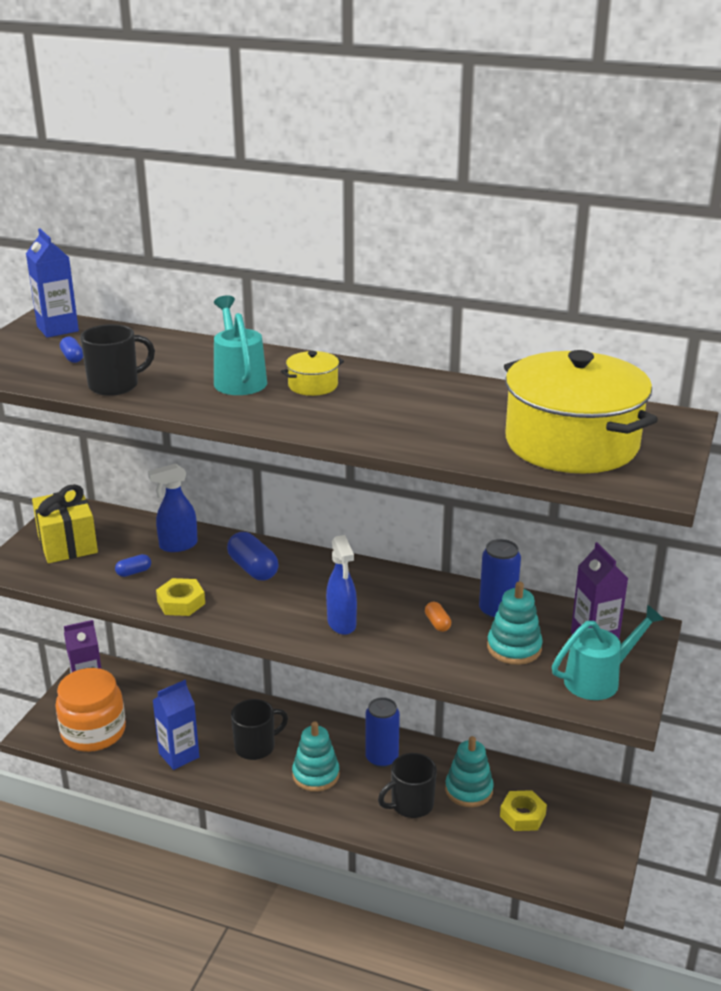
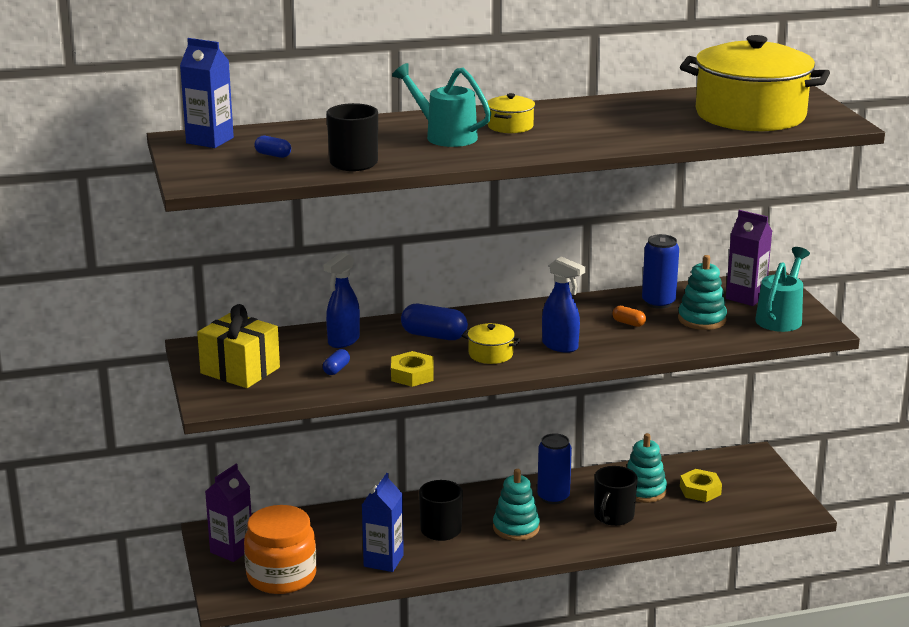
camera: 35 degrees left, 5 degrees down
none -> yellow pot [462,323,521,364]

